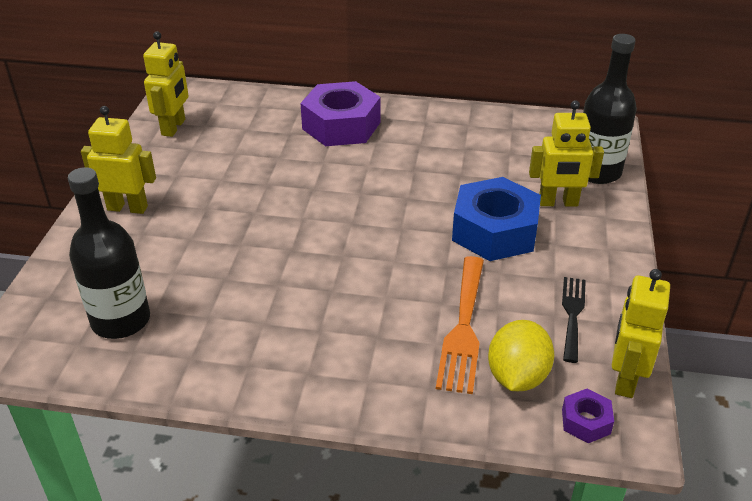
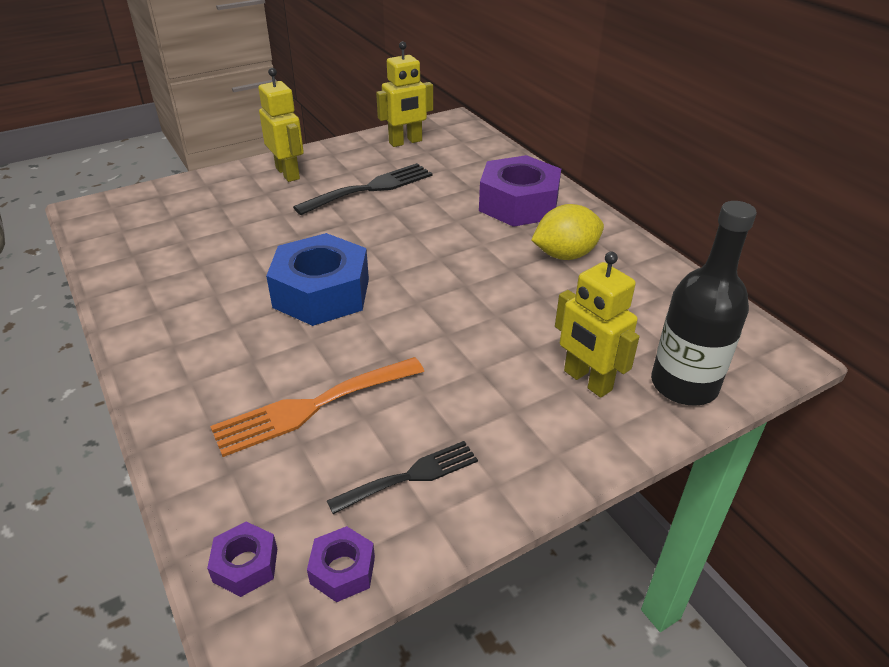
camera: 50 degrees right, 0 degrees up
black bottle [68,167,150,339] -> none
blue nut [452,177,541,261] -> blue nut moved to [266,233,369,326]
yellow lemon [488,320,554,391] -> yellow lemon moved to [531,204,604,260]
yellow robot [612,269,670,398] -> purple nut [307,526,375,602]
none -> black fork [293,163,432,215]

